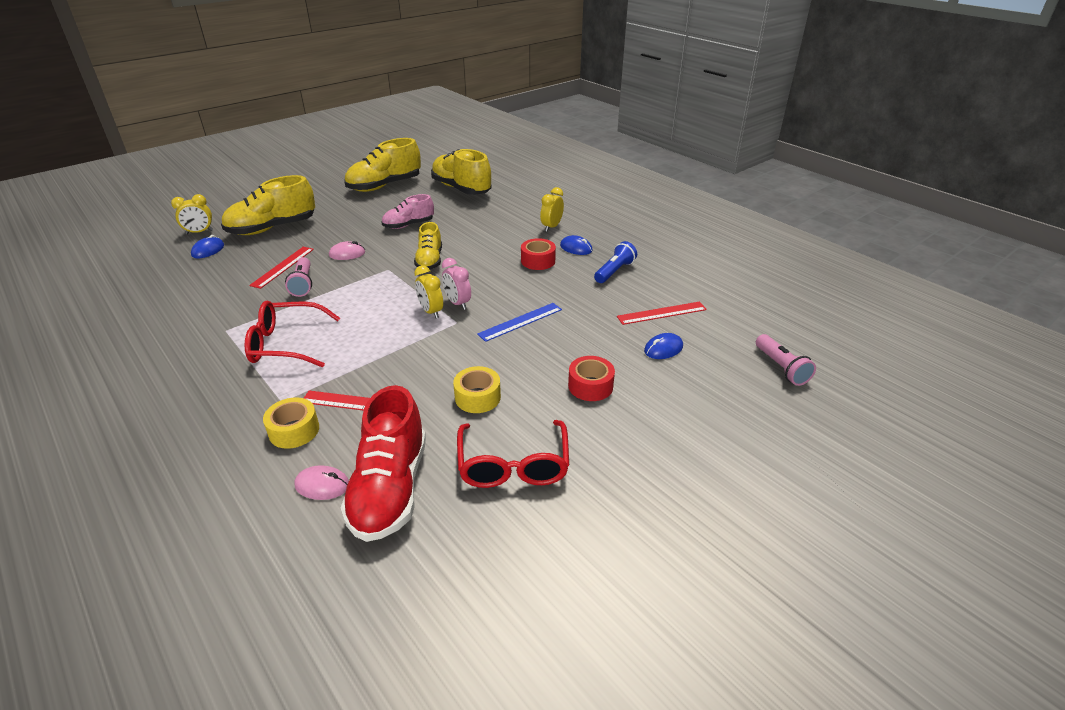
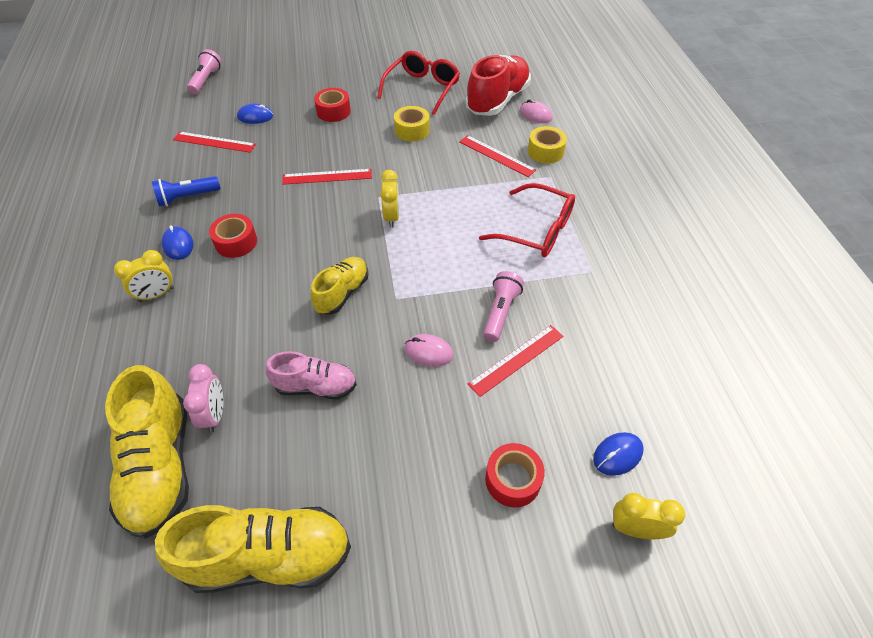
camera: 150 degrees left, 15 degrees up
yellow shoe [221,175,315,235] -> red tape [485,443,545,507]
pink clock [442,258,471,310] -> pink clock moved to [183,364,223,433]
blue ruler [477,303,562,342] -> red ruler [282,169,372,185]

